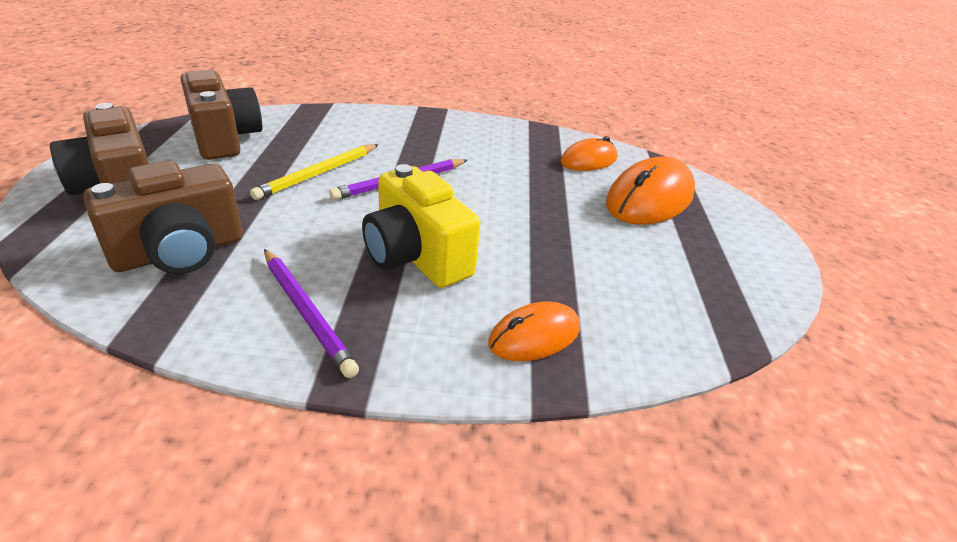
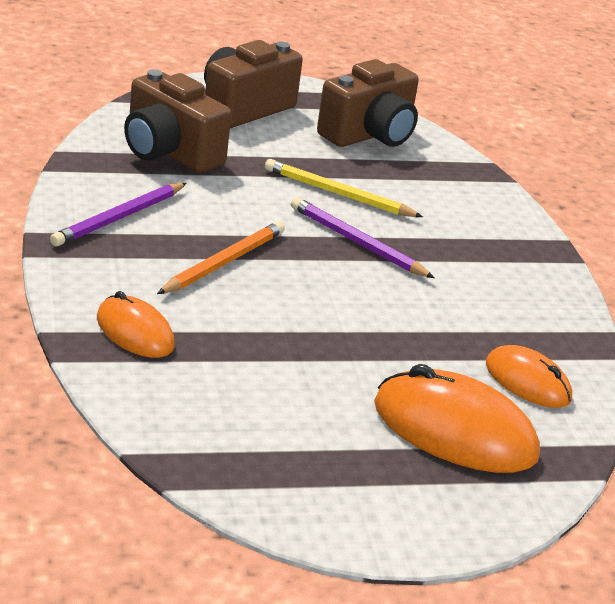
camera: 75 degrees right, 5 degrees down
yellow camera [362,164,480,288] -> orange pencil [157,221,285,294]

